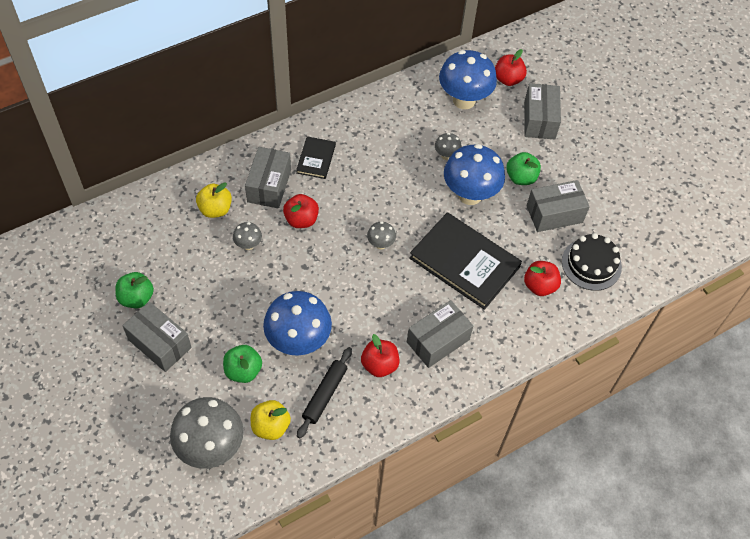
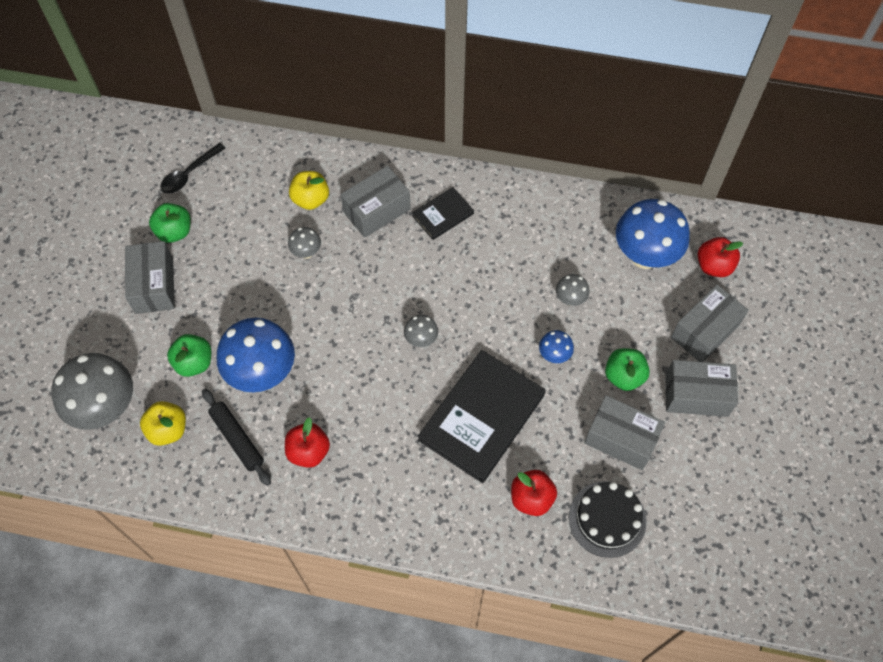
camera: 45 degrees right, 5 degrees up
red apple [283,194,319,228] -> none
black rolling pin [297,347,352,438] -> black rolling pin turned 75 degrees clockwise [202,389,271,486]
grey box [407,300,473,368] -> grey box moved to [666,360,738,417]
black book [409,212,522,310] -> black book turned 45 degrees clockwise [418,350,545,483]
blue mushroom [444,144,505,205] -> blue mushroom [539,330,574,363], size x0.46
none -> black spoon [160,143,226,194]

